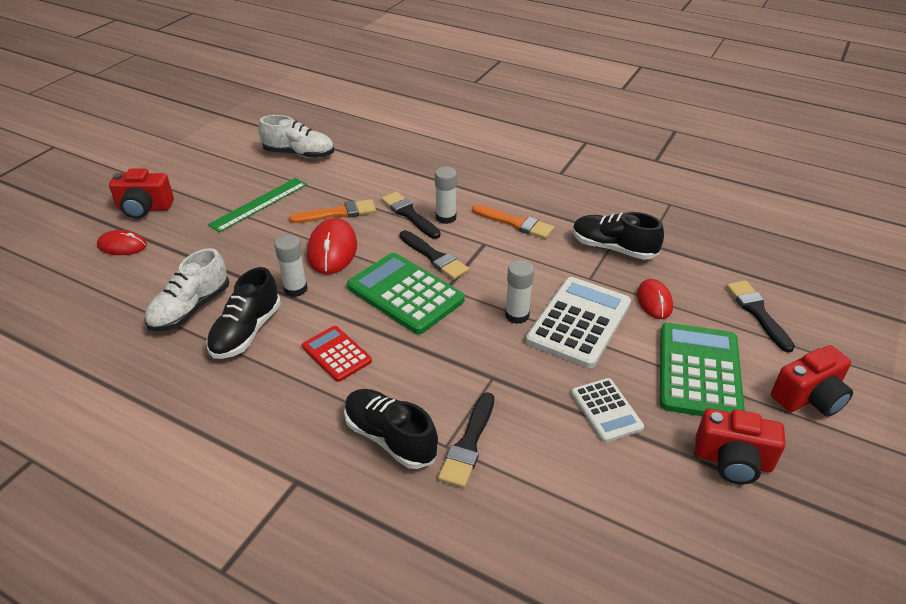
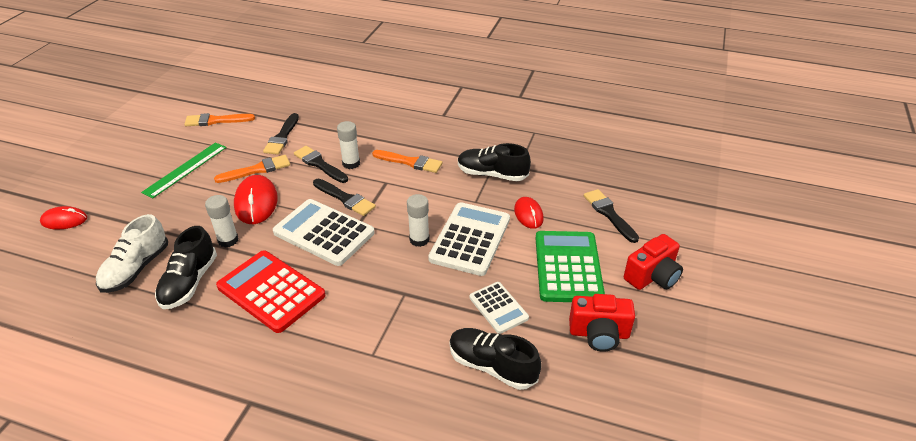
camera: 10 degrees left, 0 degrees up
red camera [109,169,174,219] -> none
white shoe [259,115,334,158] -> orange brush [184,113,255,126]
red calculator [302,326,372,382] -> red calculator [216,250,326,333], size x1.75
black shoe [344,389,438,469] -> black shoe moved to [449,328,542,390]
green calculator [347,253,465,334] -> white calculator [273,199,375,266]
black brush [438,392,494,488] -> black brush moved to [263,113,299,155]

